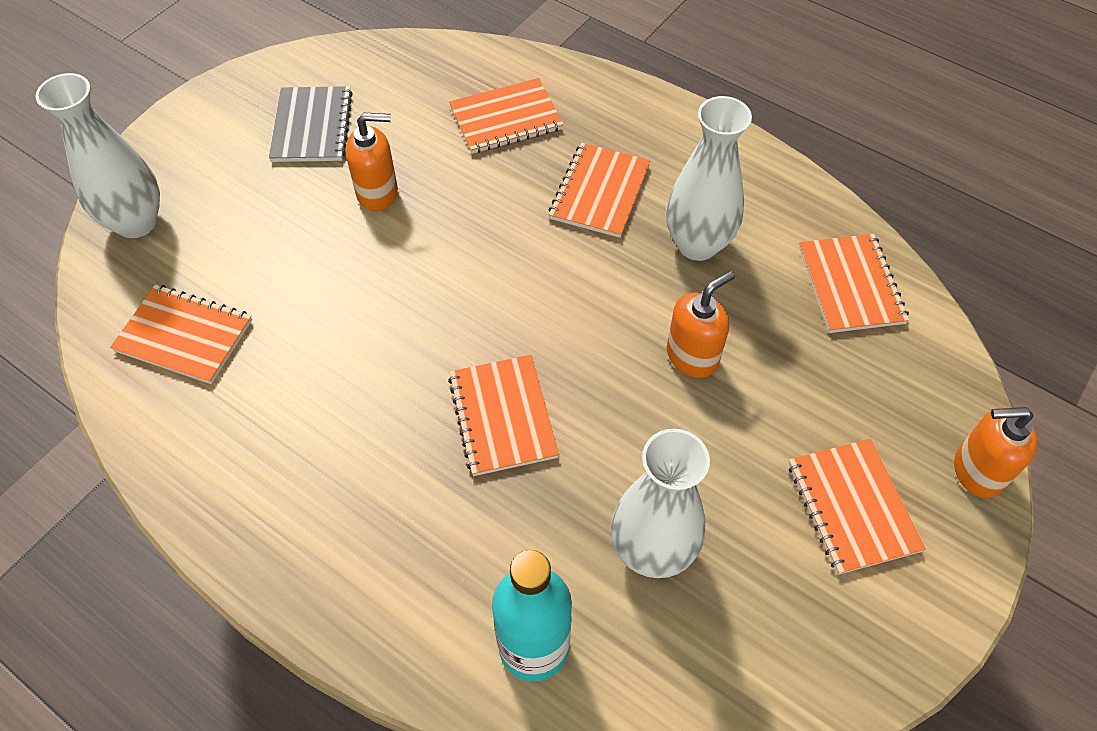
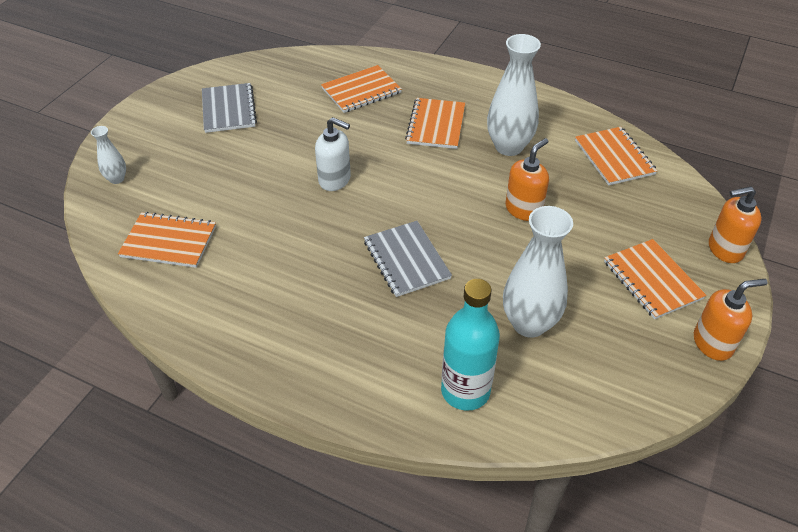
camera: 10 degrees left, 10 degrees down
white vase [35,73,160,238] -> white vase [91,126,126,184], size x0.49
orange soap dispenser [346,113,398,212] -> orange soap dispenser moved to [694,279,767,361]
orange notebook [448,355,559,476] -> grey notebook [364,221,452,297]
none -> white soap dispenser [315,117,351,191]

